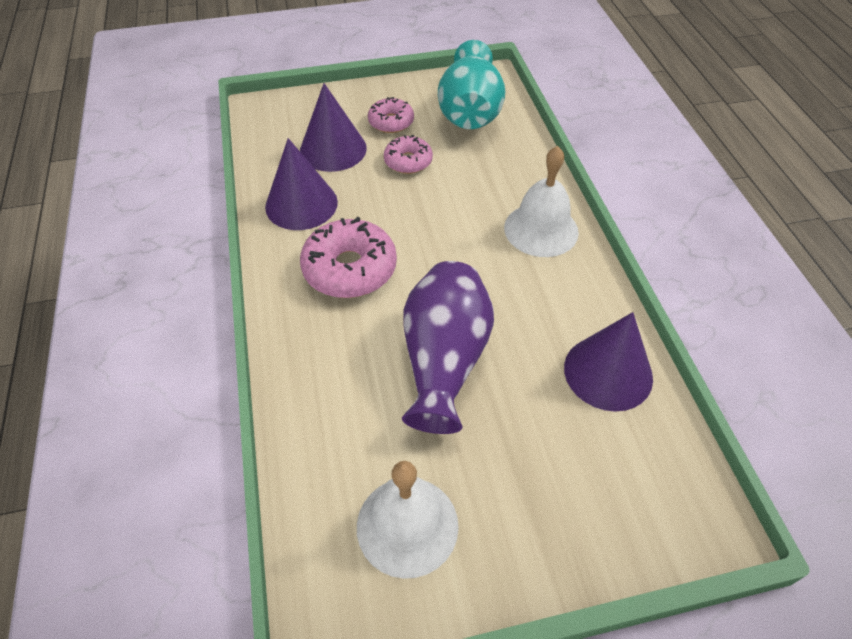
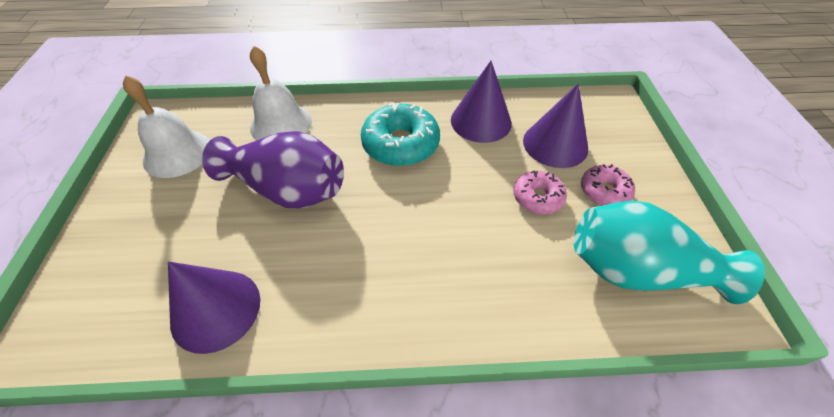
camera: 100 degrees right, 0 degrees up
pink donut [300,217,397,298] -> turquoise donut [361,103,440,166]
white bell [504,146,579,257] -> white bell moved to [250,46,312,140]

